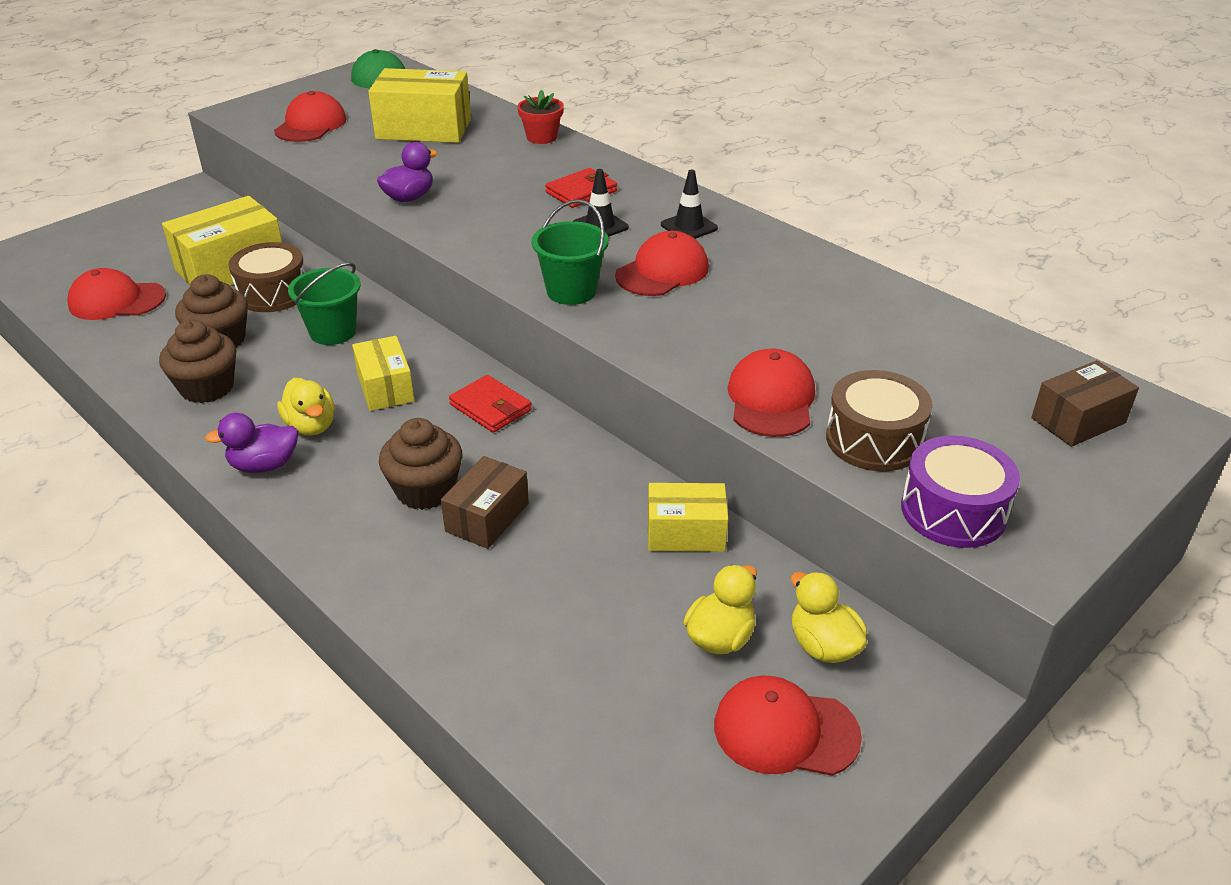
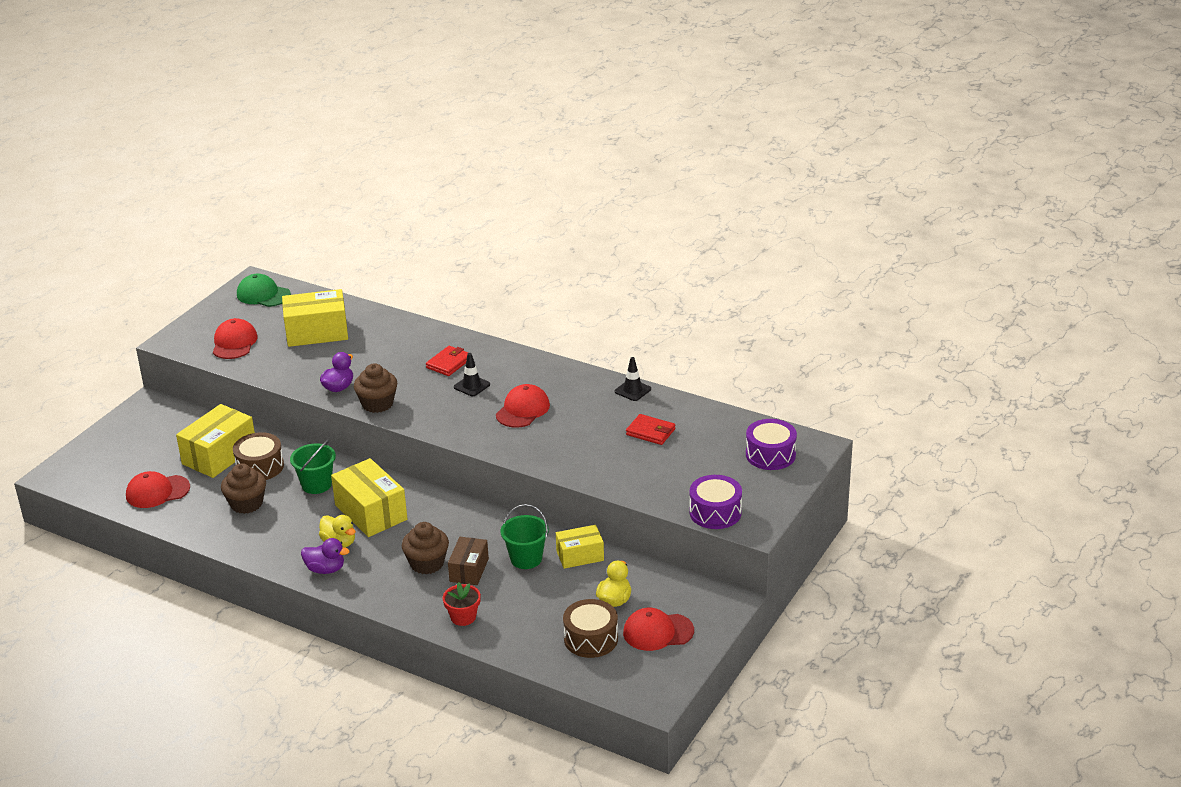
camera: 15 degrees left, 5 degrees down
brown cupcake [159,320,236,403] -> brown cupcake moved to [354,363,397,413]
purple duck [205,413,298,473] -> purple duck turned 135 degrees counterclockwise [301,538,350,574]
yellow box [352,336,415,411] -> yellow box [331,458,407,537], size x1.63
red wallet [449,375,532,433] -> red wallet moved to [626,414,675,445]
red flower pot [517,90,564,144] -> red flower pot moved to [443,582,481,626]
green bucket [531,199,609,305] -> green bucket moved to [501,504,549,569]
black traffic cone [661,169,718,239] -> black traffic cone moved to [615,357,651,401]
red cap [728,349,815,437] -> none
yellow duck [791,572,867,663] -> none
brown drum [826,370,933,471] -> brown drum moved to [563,599,618,658]
brown box [1031,360,1139,447] -> purple drum [746,419,797,470]

